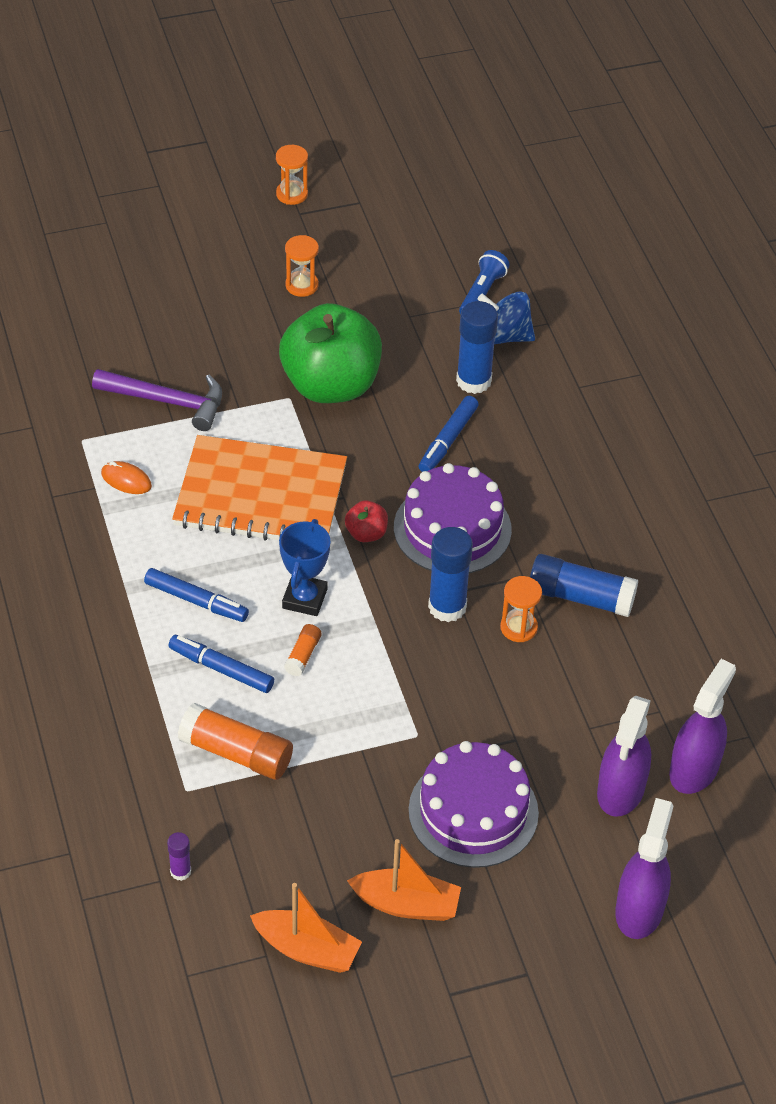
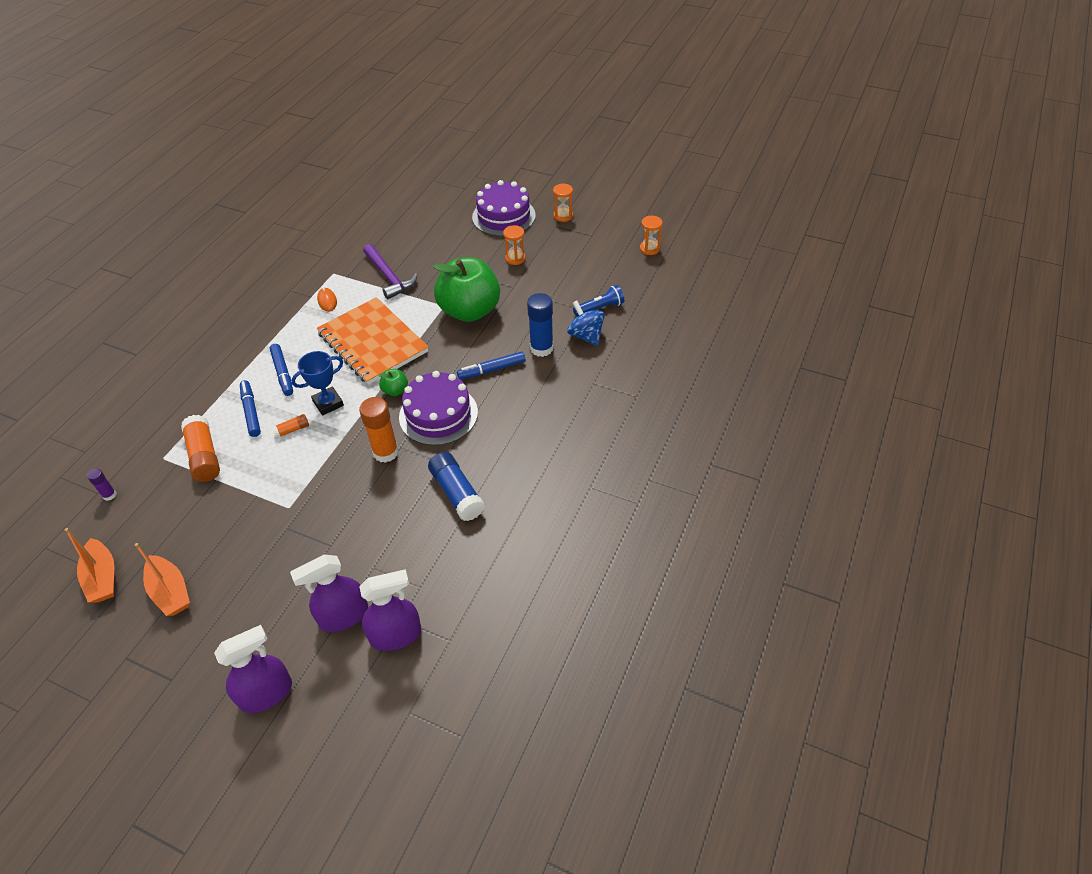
camera: 45 degrees right, 0 degrees up
red apple [345,500,388,542] -> green apple [378,369,408,396]
purple cake [409,741,539,868] -> purple cake moved to [472,180,536,236]
blue glue stick [428,527,473,622] -> orange glue stick [359,397,399,463]
orange hourglass [500,576,542,642] -> orange hourglass moved to [640,216,663,255]

